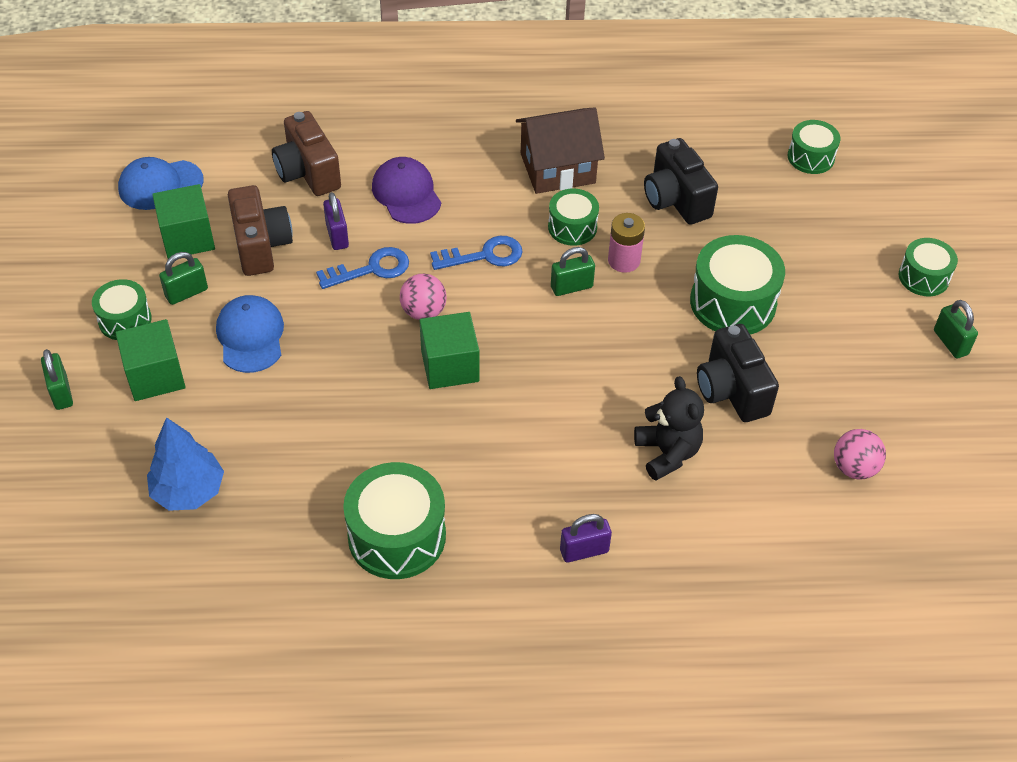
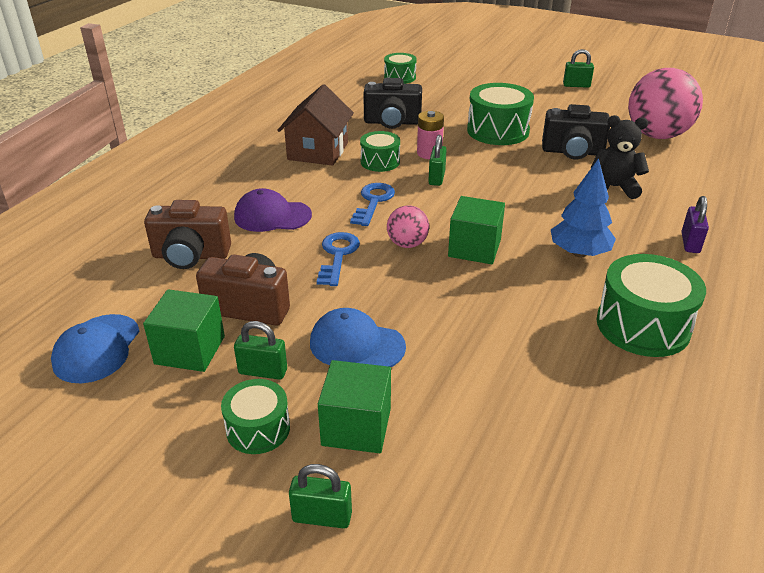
camera: 60 degrees left, 15 degrees down
blue tree [147,417,224,511] -> blue tree moved to [551,158,616,257]
green padlock [159,252,208,305] -> green padlock turned 75 degrees counterclockwise [234,321,287,380]
purple padlock [323,192,349,250] -> none
pink ball [834,429,886,479] -> pink ball [628,68,703,139], size x2.03
green drum [899,238,958,296] -> none

